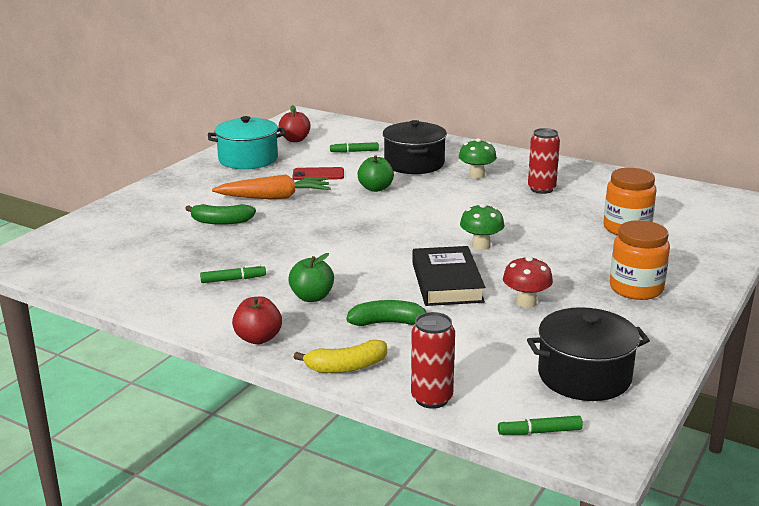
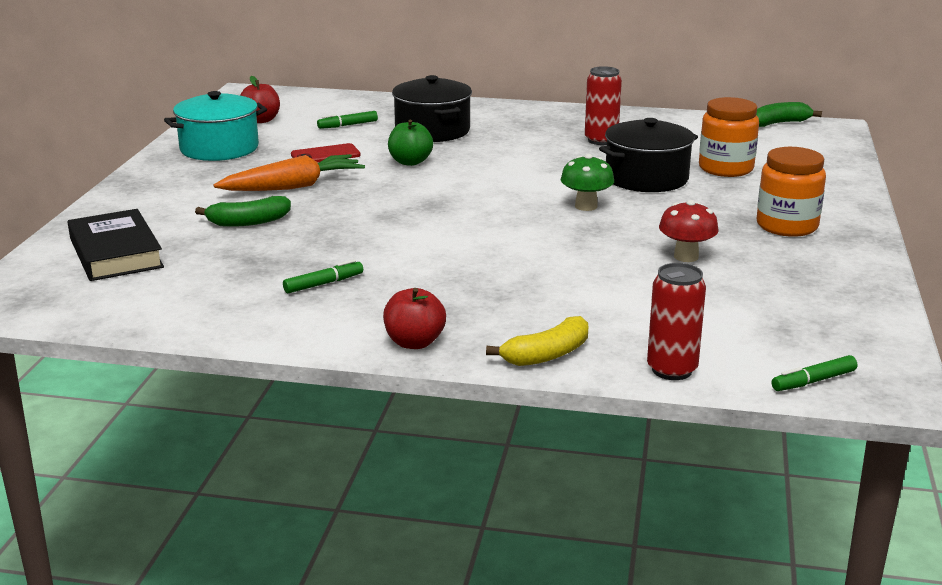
camera: 20 degrees left, 0 degrees up
green apple [288,253,334,302] -> none
green banana [346,300,427,326] -> green banana moved to [756,102,822,127]
black book [412,246,485,306] -> black book moved to [68,209,164,281]
green mushroom [459,138,497,179] -> none
black pot [527,307,650,401] -> black pot moved to [599,118,698,192]

